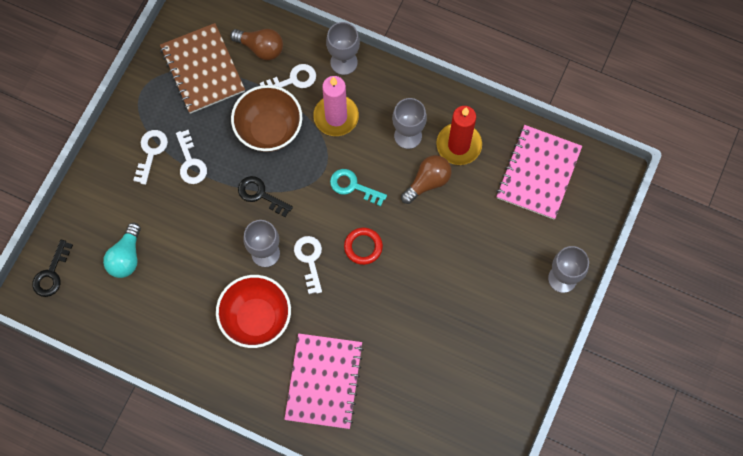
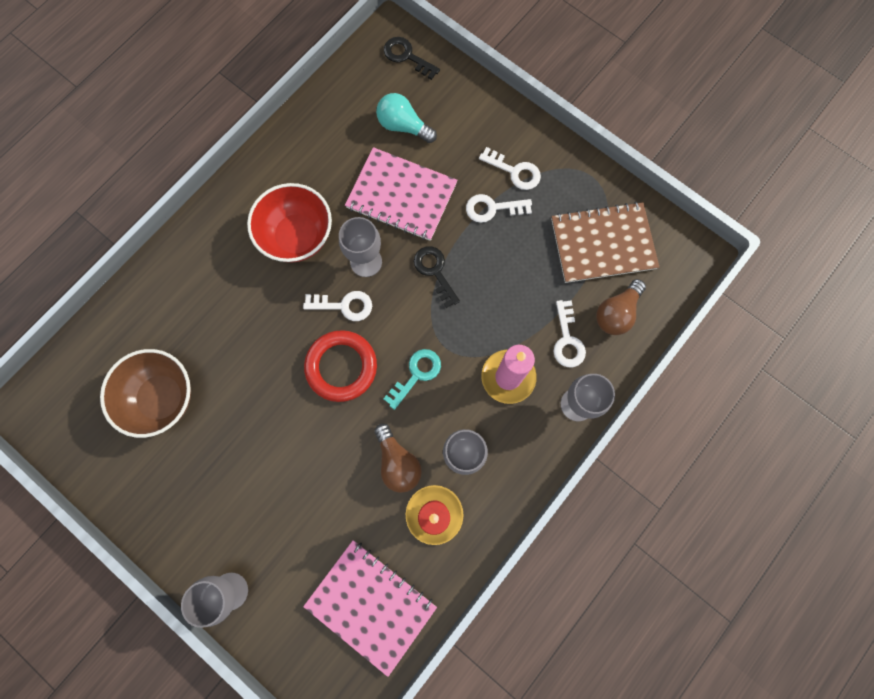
camera: 105 degrees right, 5 degrees up
brown bowl [231,85,302,152] -> brown bowl moved to [100,349,191,438]
black key [238,176,293,217] -> black key turned 75 degrees counterclockwise [414,246,460,308]
pink notebook [284,333,364,429] -> pink notebook moved to [345,147,458,241]
red ring [344,228,383,265] -> red ring [304,330,377,402], size x1.61

